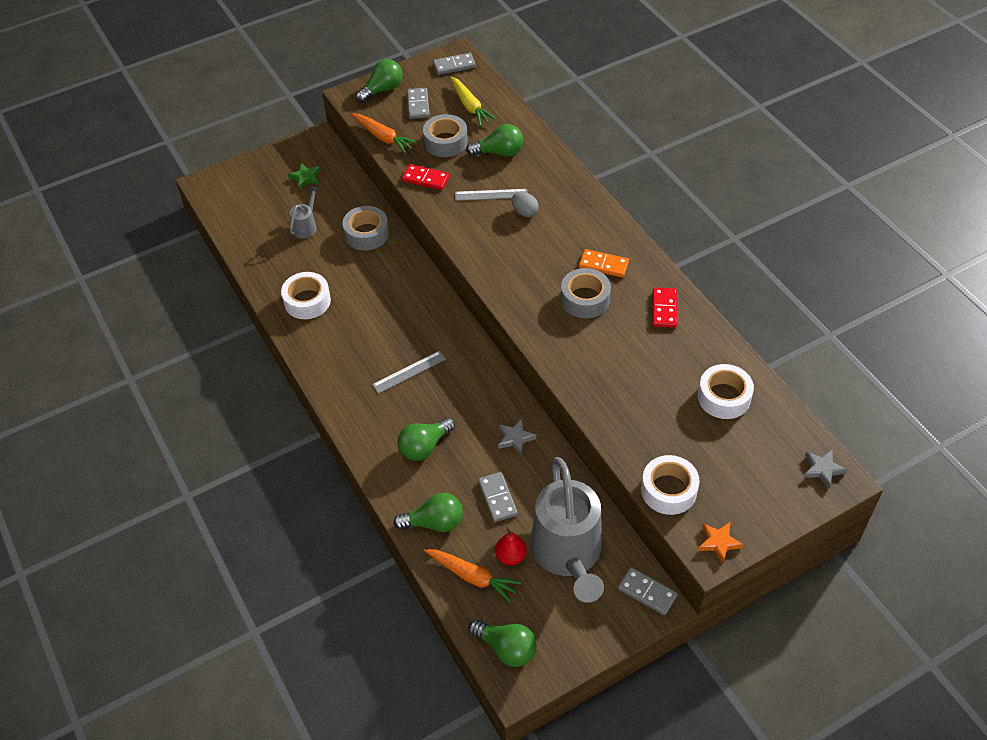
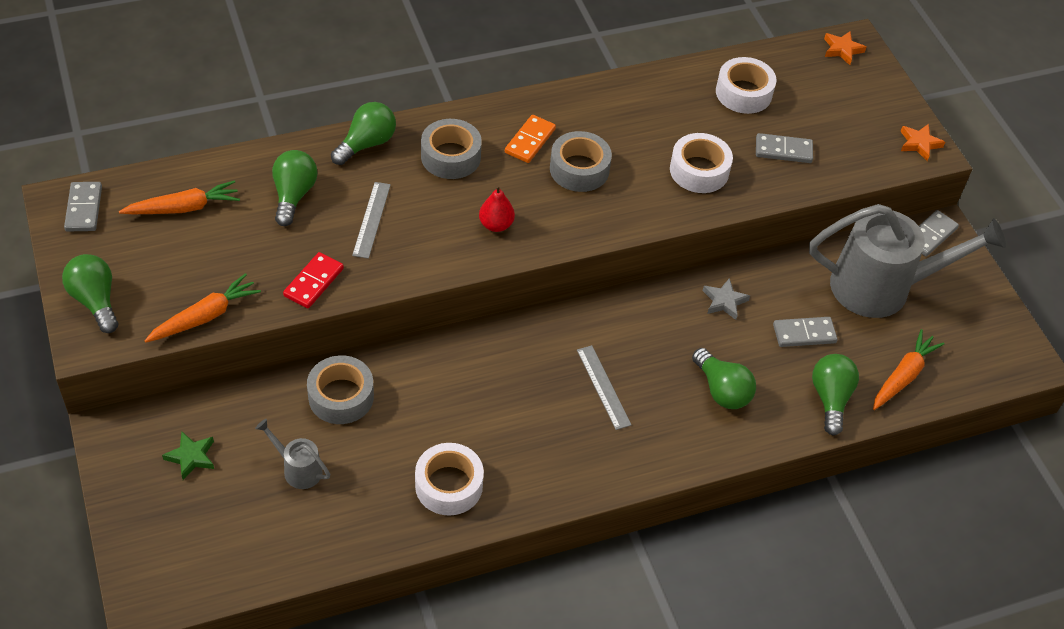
camera: 85 degrees left, 0 degrees up
grey domino [407,88,430,119] -> grey domino moved to [756,133,813,163]
grey tape [423,114,468,157] -> grey tape moved to [421,119,482,179]
yellow carrot [450,77,496,126] -> orange carrot [119,180,240,214]
green light bulb [468,620,537,667] -> green light bulb moved to [331,102,396,165]
red pear [495,528,527,565] -> red pear moved to [479,185,515,232]
grey egg [512,192,539,217] -> none
white tape [641,455,700,515] -> white tape moved to [670,133,733,193]
red domino [652,287,677,328] -> none
grey star [804,450,847,489] -> orange star [824,31,866,65]

